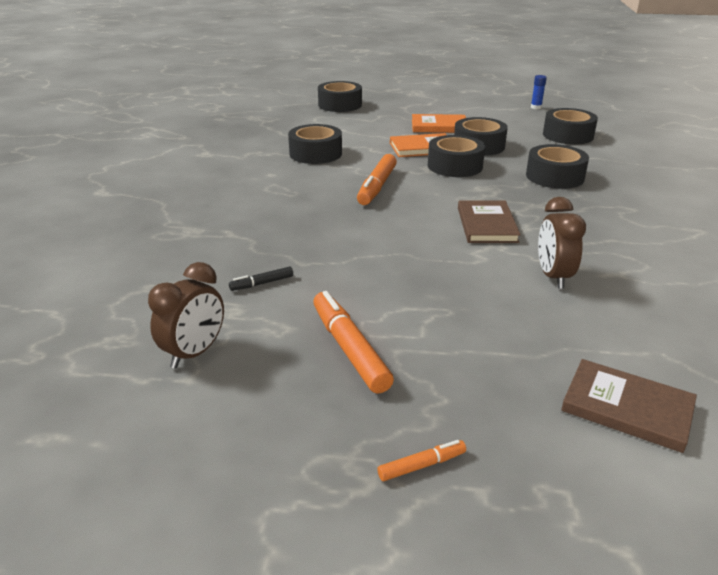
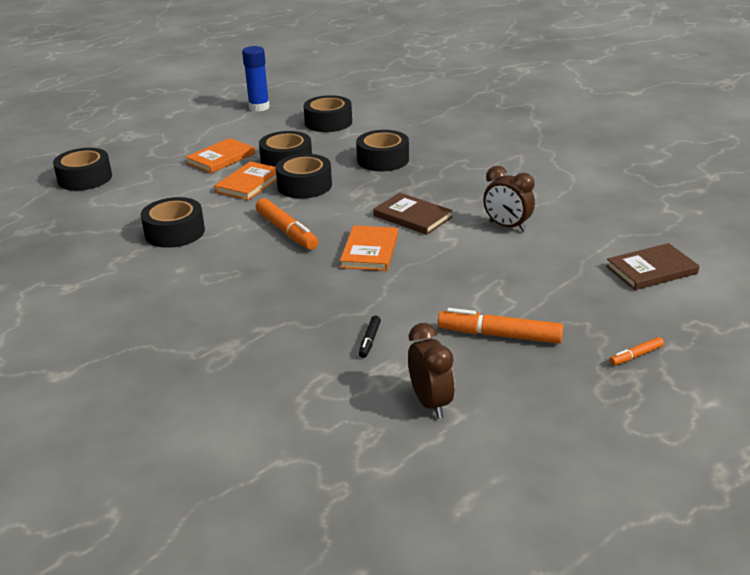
camera: 50 degrees left, 0 degrees up
orange marker [377,440,466,481] -> orange marker turned 135 degrees counterclockwise [609,337,664,366]
blue glue stick [531,75,547,109] -> blue glue stick [242,46,270,111], size x1.87
none -> orange book [340,225,398,271]

